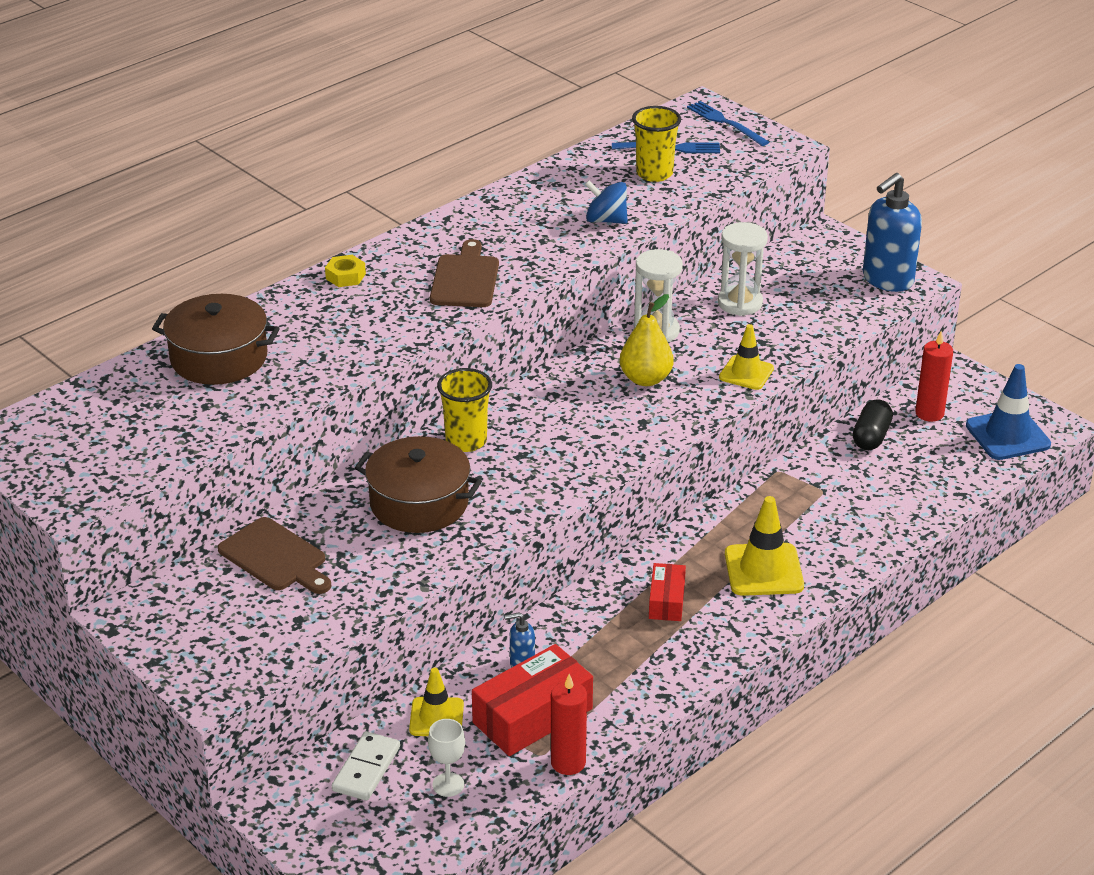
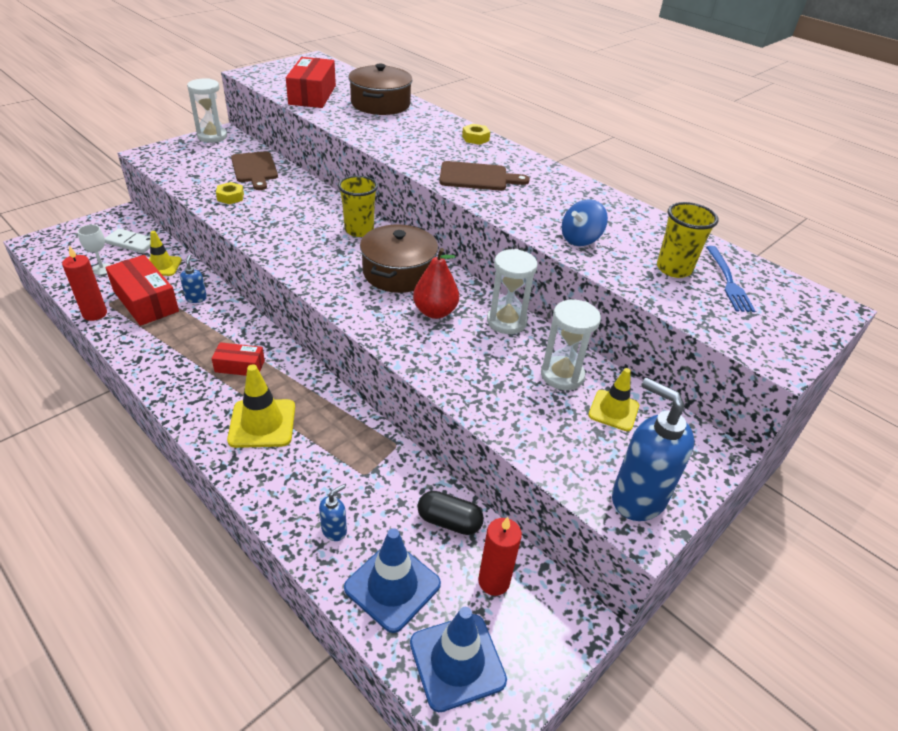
camera: 85 degrees right, 5 degrees up
brown cutting board [218,517,331,594] -> brown cutting board turned 60 degrees counterclockwise [231,151,278,190]
brown pot [355,436,482,533] -> brown pot moved to [360,224,438,293]
blue spinning top [585,181,628,224] -> blue spinning top turned 150 degrees counterclockwise [562,199,608,246]
yellow pear [620,294,674,386] -> red pear [413,248,459,319]
blue fork [687,101,769,146] -> none
yellow traffic cone [719,324,774,390] -> yellow traffic cone moved to [588,368,639,431]
none -> white hourglass [187,78,227,143]
none -> yellow nut [216,182,244,204]
none -> red box [286,57,336,108]
none -> blue soap dispenser [319,484,347,541]
none -> blue traffic cone [344,528,441,633]

